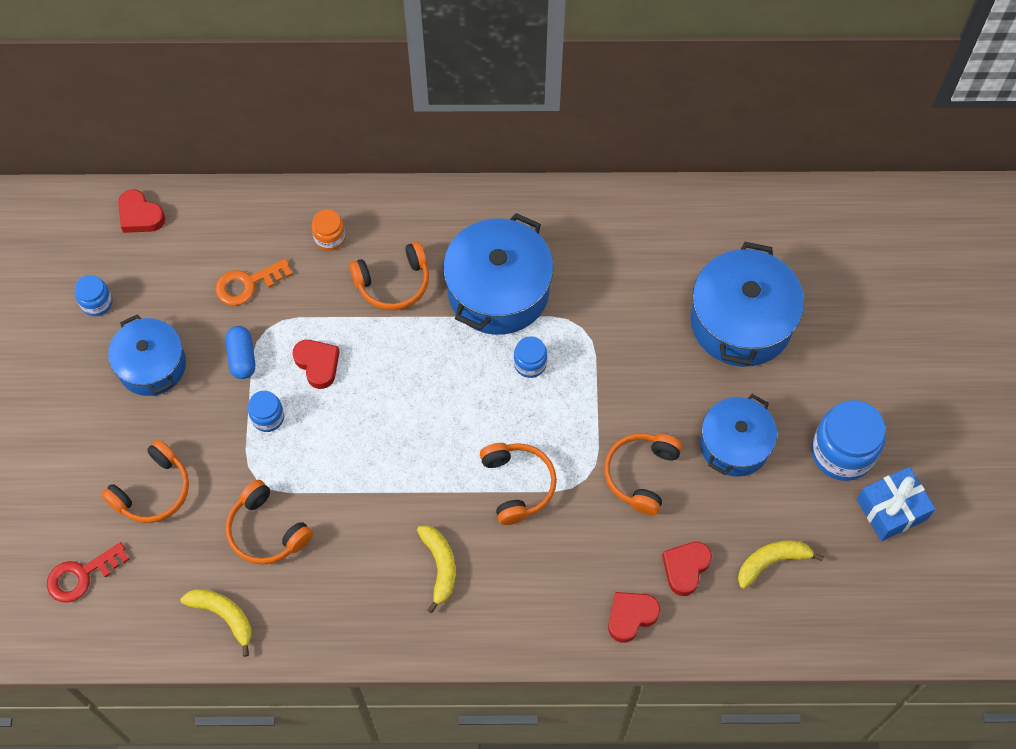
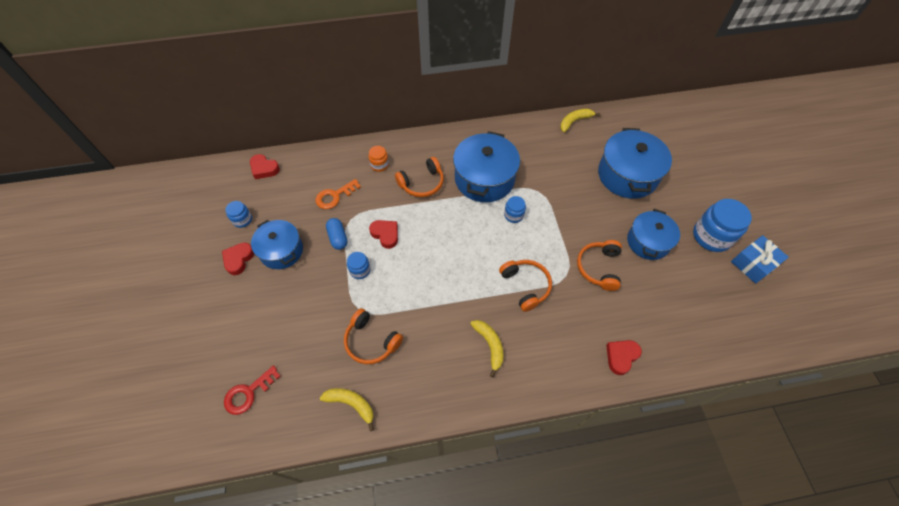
camera: 10 degrees left, 5 degrees down
orange headphones [101,440,189,523] -> none
red heart [662,542,712,596] -> red heart moved to [222,243,254,275]
yellow banana [738,540,824,589] -> yellow banana moved to [560,109,601,132]

